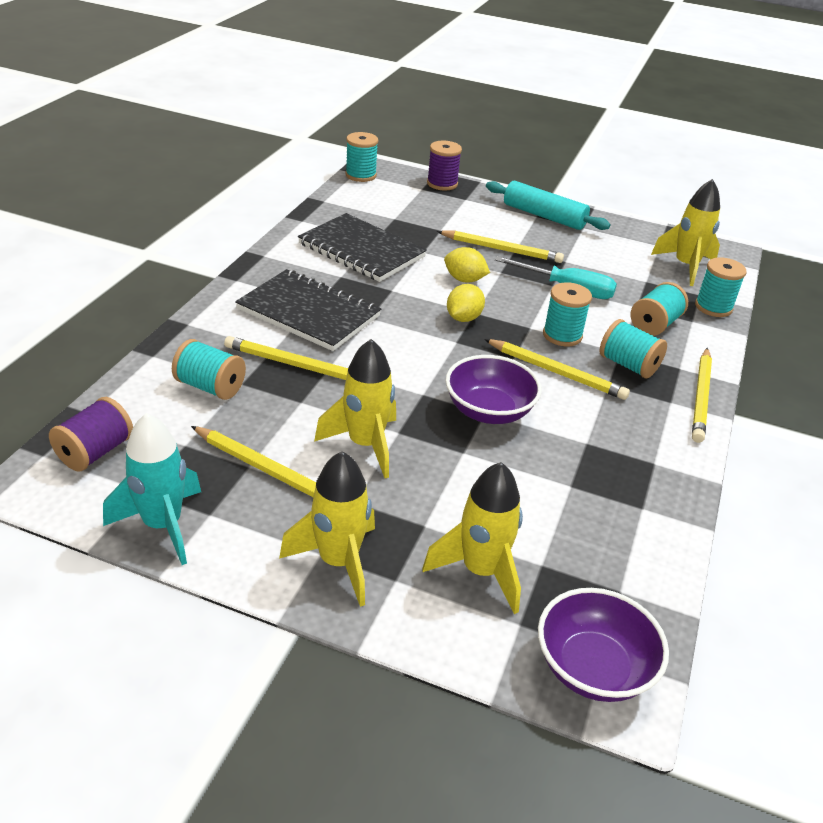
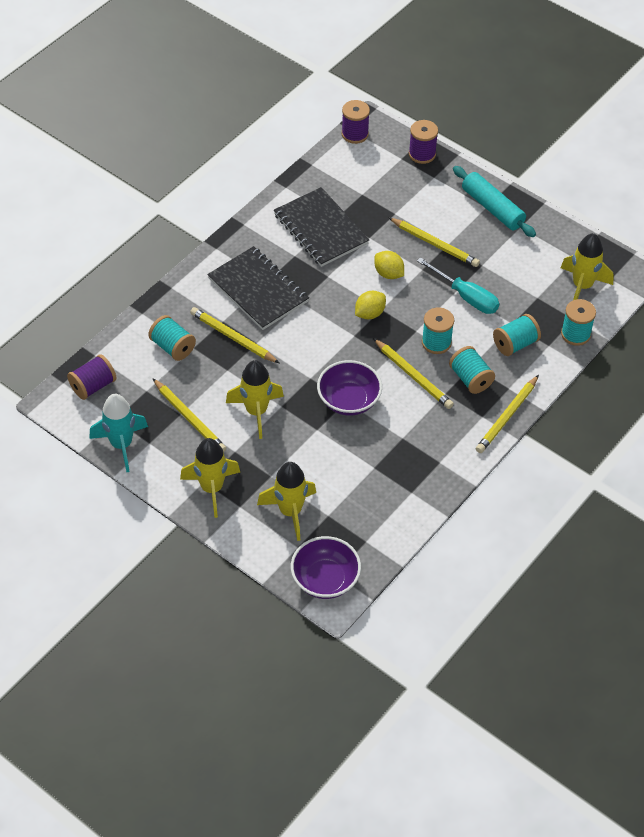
camera: 20 degrees right, 15 degrees up
turquoise spool [345,132,378,182] -> purple spool [341,100,370,144]

